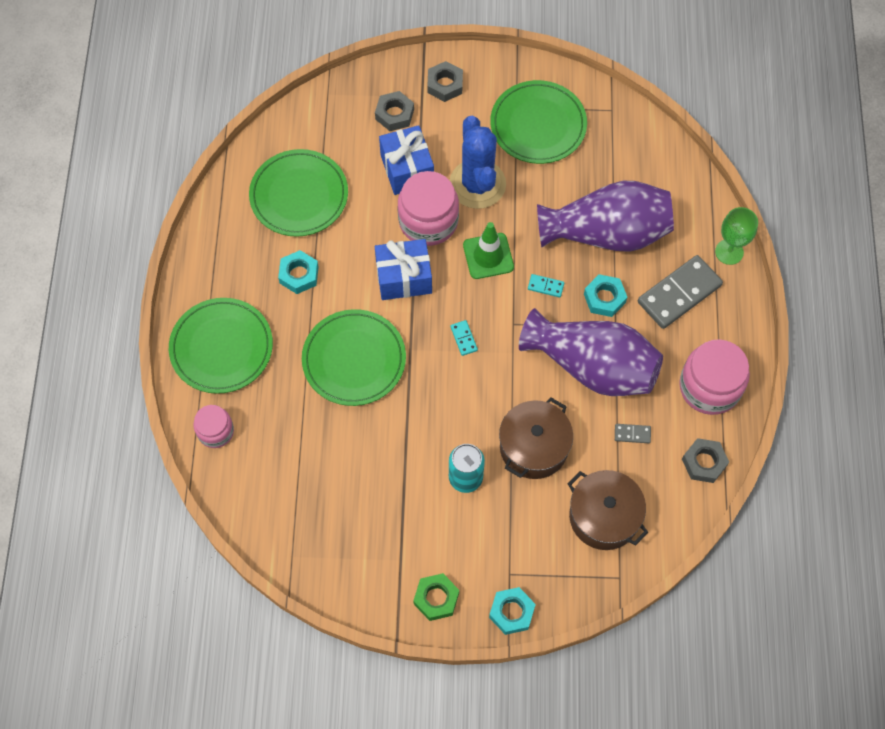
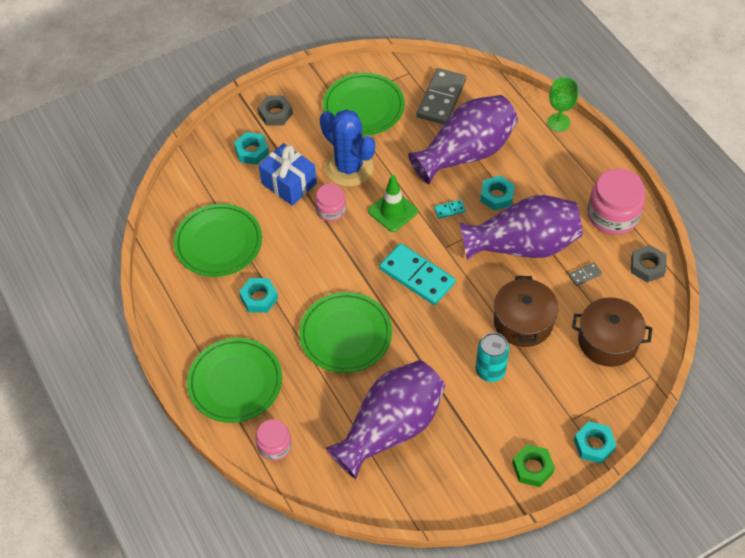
camera: 30 degrees left, 10 degrees down
grey nut [375,91,414,131] -> turquoise nut [234,132,269,165]
blue gift [375,239,432,300] -> none
pink jar [398,171,459,246] -> pink jar [315,184,346,222], size x0.58
turquoise domino [450,320,478,356] -> turquoise domino [379,243,455,305], size x2.35
grey domino [638,255,723,329] -> grey domino moved to [417,68,466,125]
none -> purple vase [326,360,446,479]

